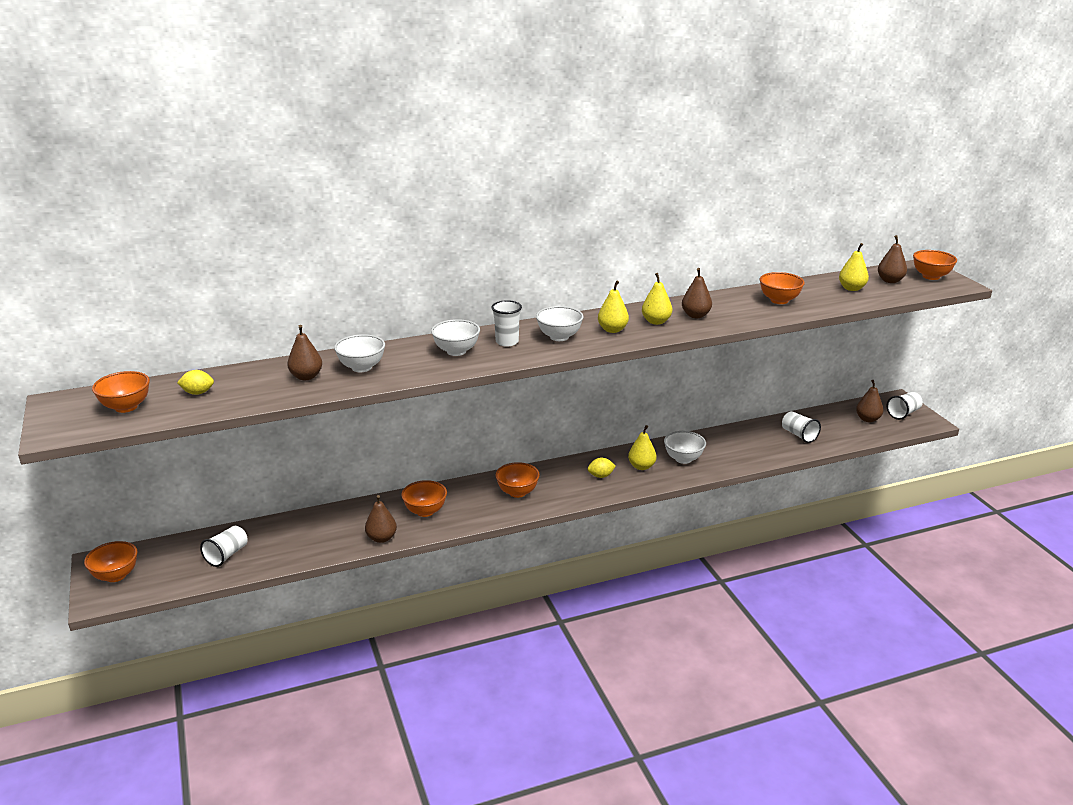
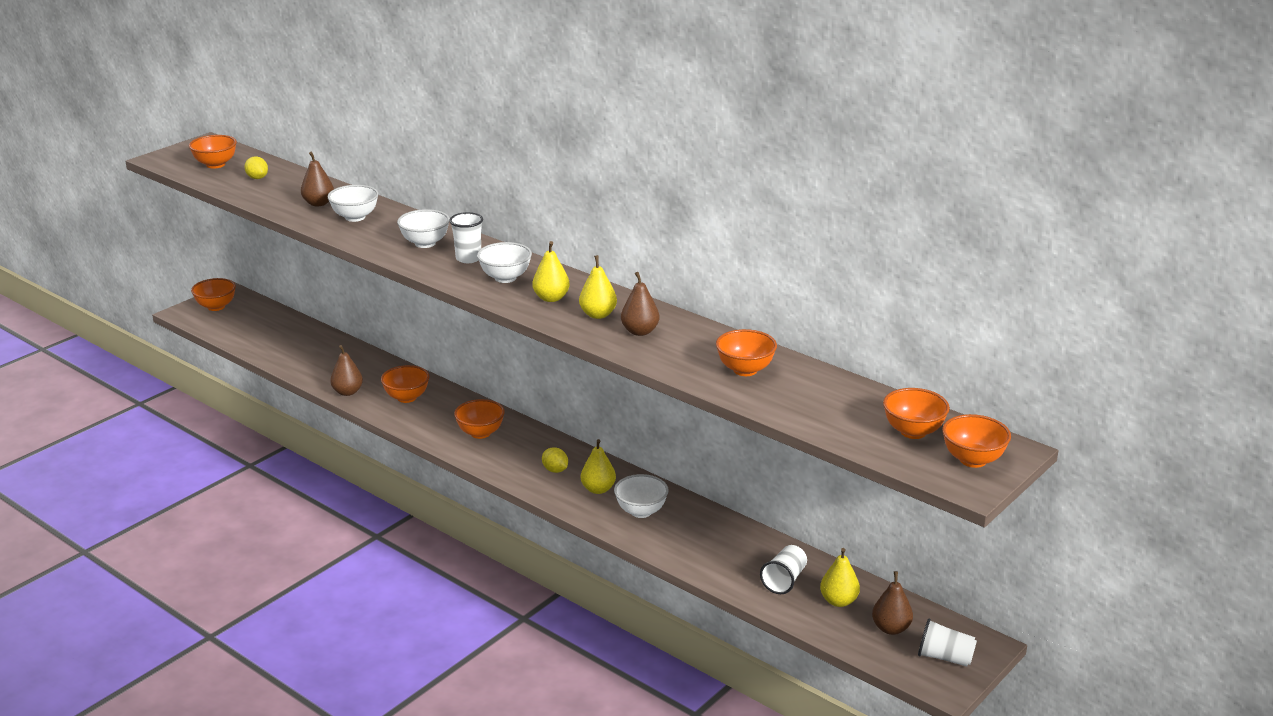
camera: 60 degrees right, 0 degrees up
white cup [200,526,248,567] -> none
yellow pear [839,243,869,291] -> yellow pear moved to [820,548,860,607]
brown pear [878,235,907,283] -> orange bowl [883,388,950,439]

